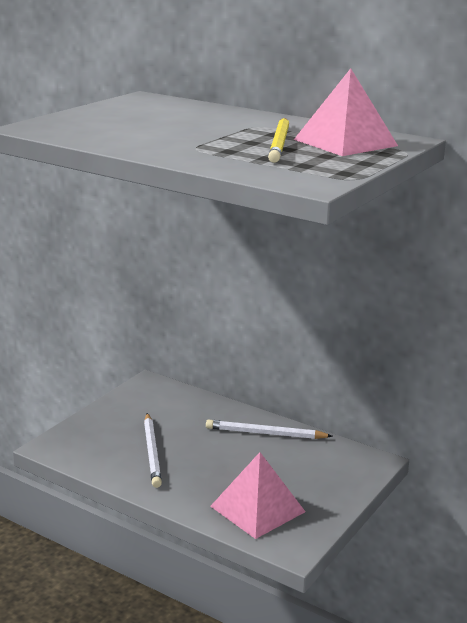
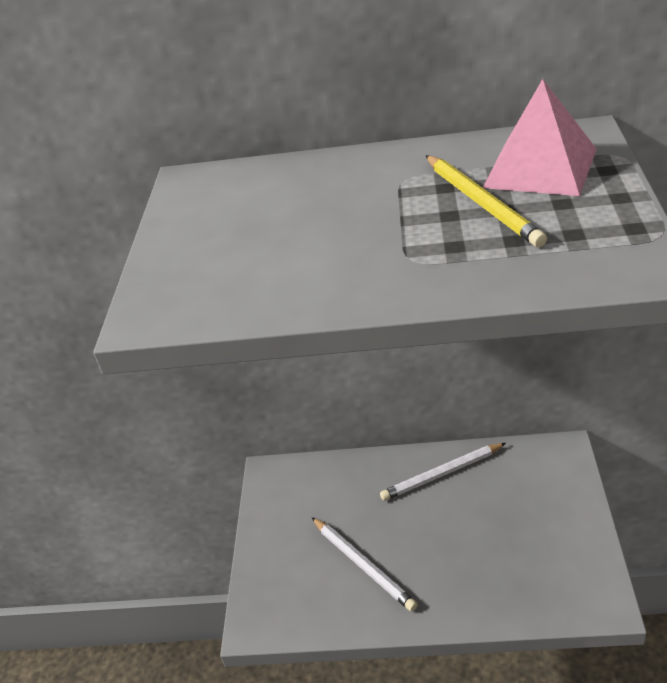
camera: 25 degrees left, 15 degrees up
pink pyramid [210,452,305,539] -> none

